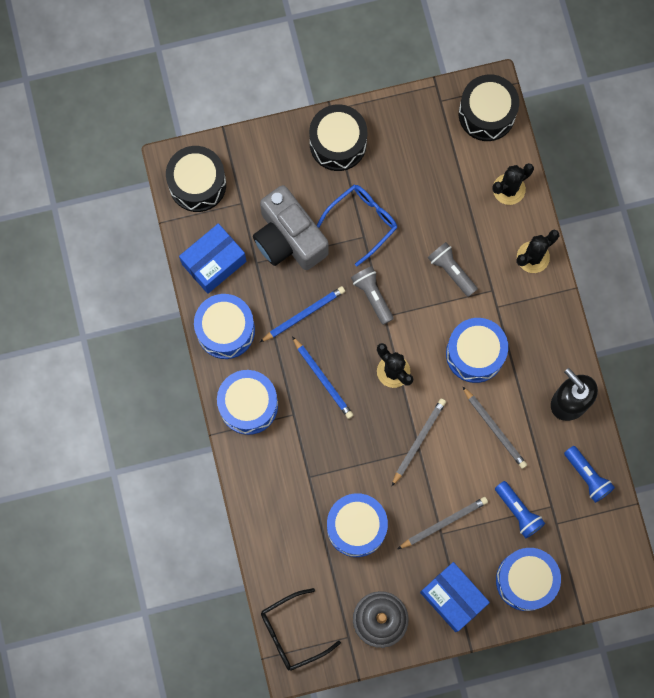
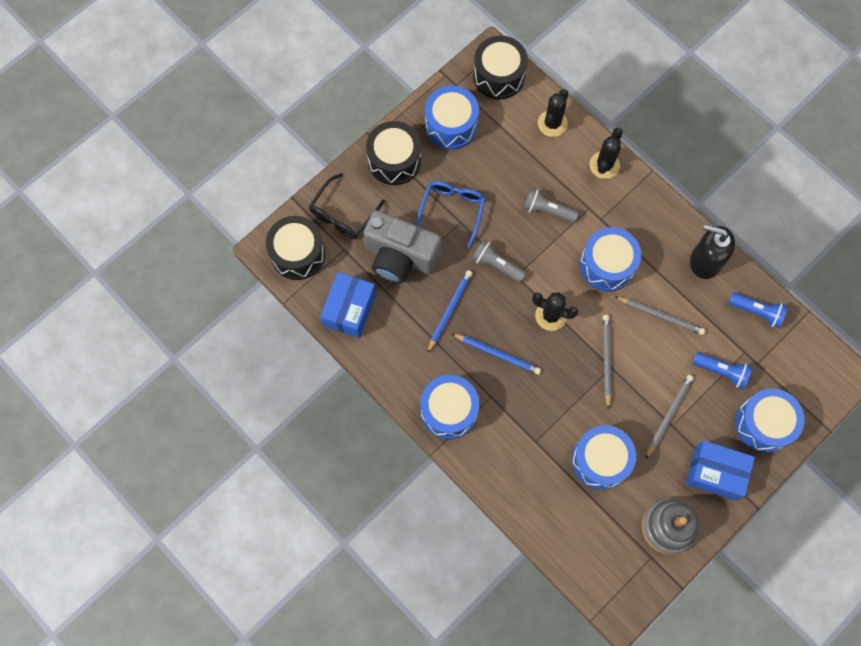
camera: 30 degrees left, 5 degrees down
blue drum [194,294,255,359] -> blue drum moved to [425,86,479,150]
black glasses [261,588,341,671] -> black glasses moved to [309,173,385,239]

